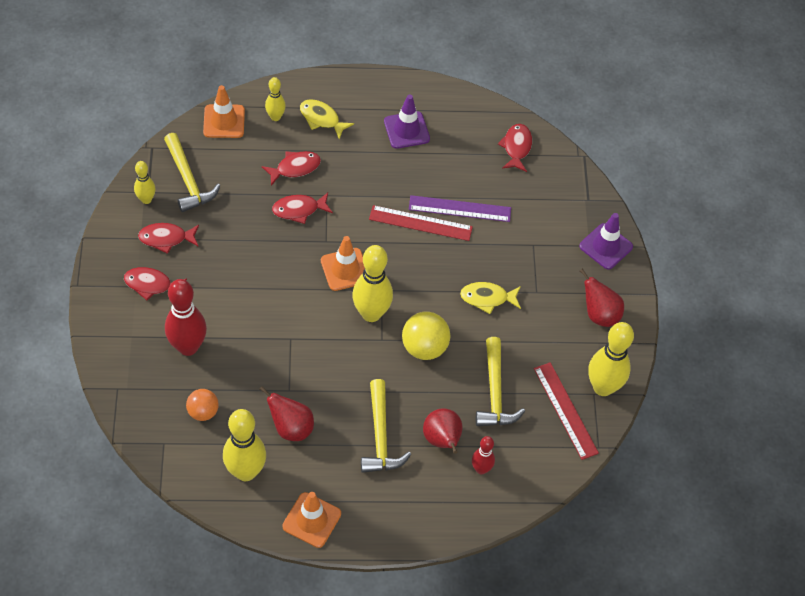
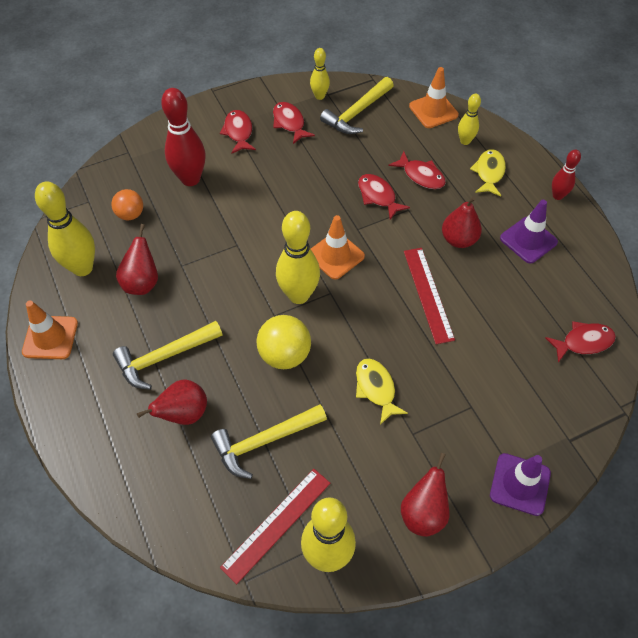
camera: 70 degrees right, 0 degrees up
purple ruler [409,195,511,222] -> none
red bowling pin [472,436,495,474] -> red bowling pin moved to [552,150,581,200]
none -> red pear [442,196,482,248]

